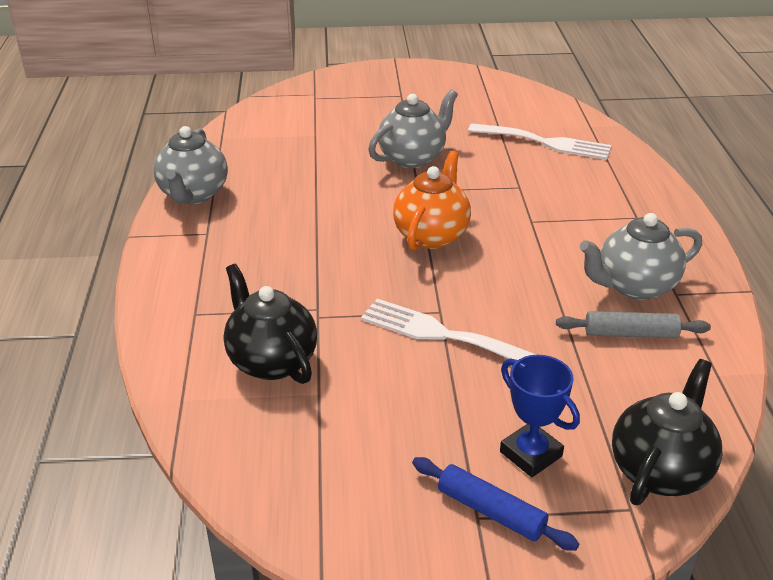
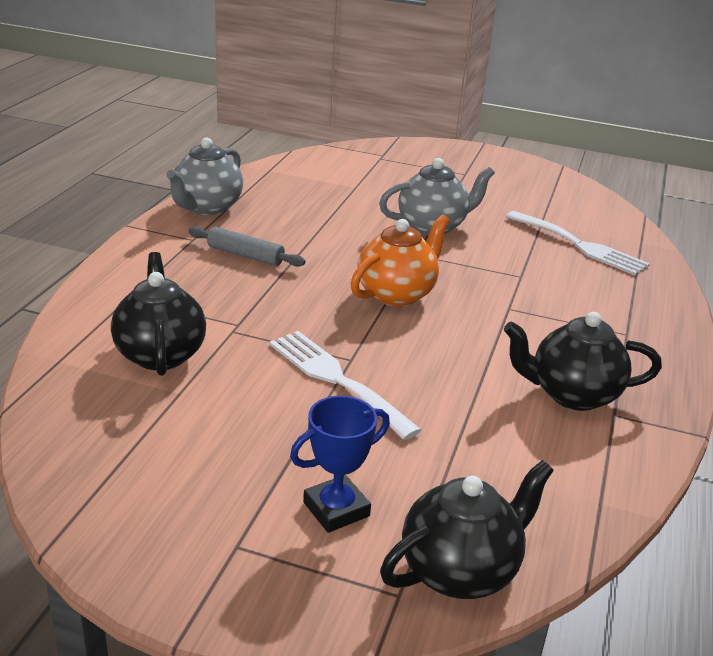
camera: 20 degrees right, 5 degrees down
blue rolling pin [412,457,579,551] -> none
blue trophy [500,355,580,477] -> blue trophy turned 75 degrees clockwise [290,396,390,533]
grey rolling pin [556,311,711,338] -> grey rolling pin moved to [189,227,305,267]
grey teapot [580,213,702,300] -> black teapot [504,312,662,411]

